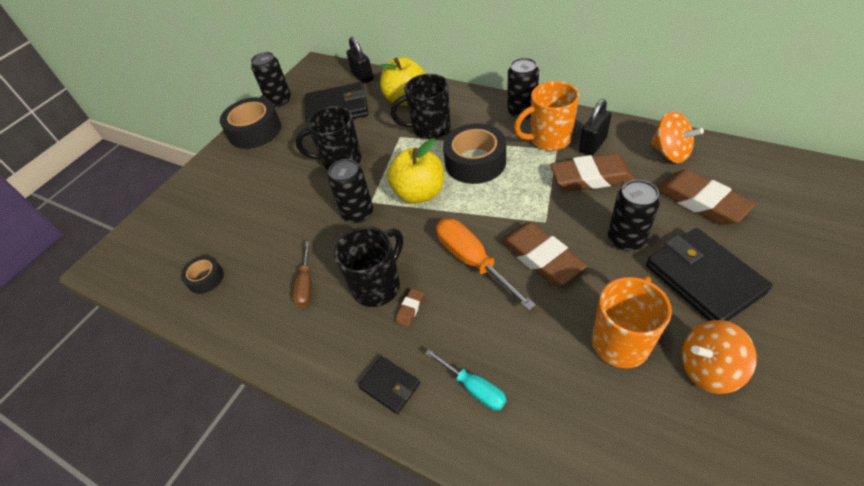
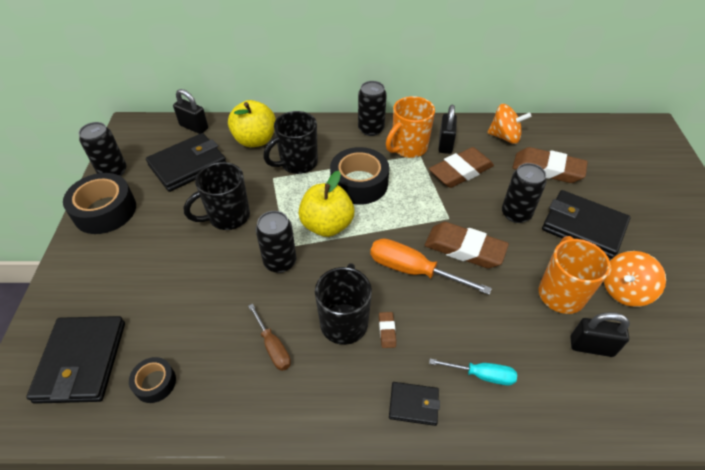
camera: 35 degrees left, 0 degrees up
none -> black wallet [26,316,125,404]
none -> black padlock [570,312,630,357]

